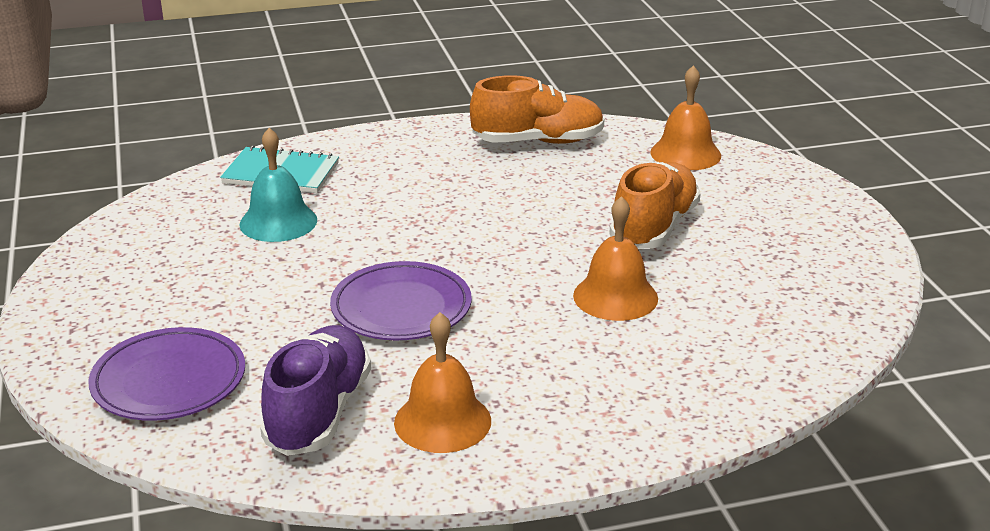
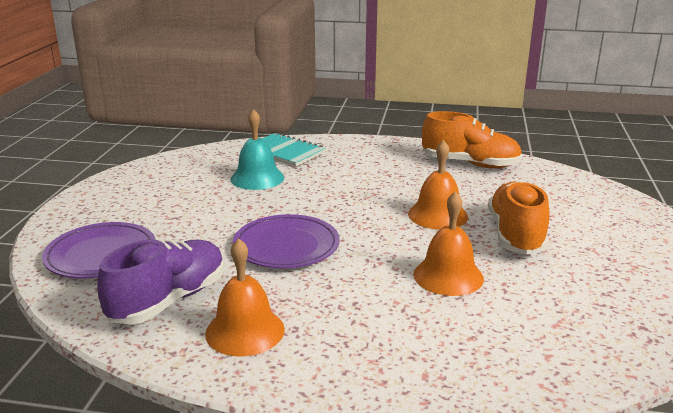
camera: 25 degrees right, 5 degrees down
orange shoe [609,162,701,249] -> orange shoe turned 45 degrees counterclockwise [488,181,550,255]
orange bell [650,65,721,170] -> orange bell moved to [408,140,468,230]

